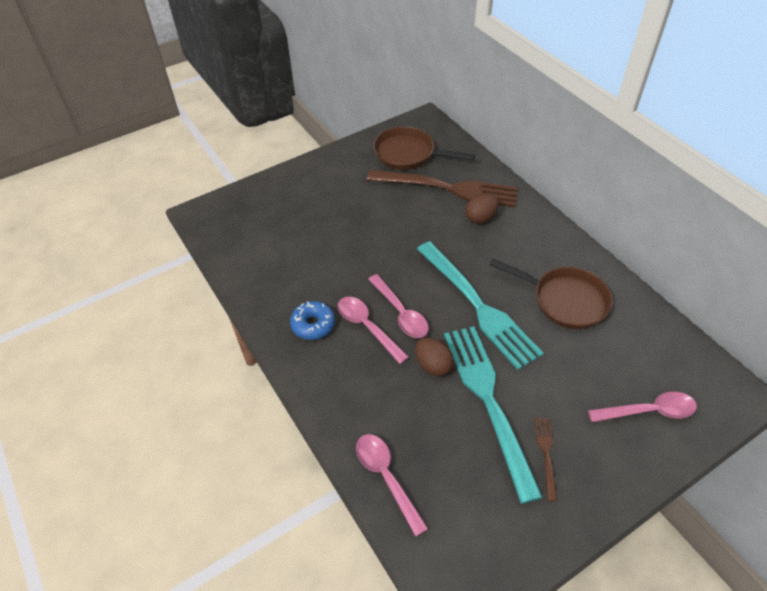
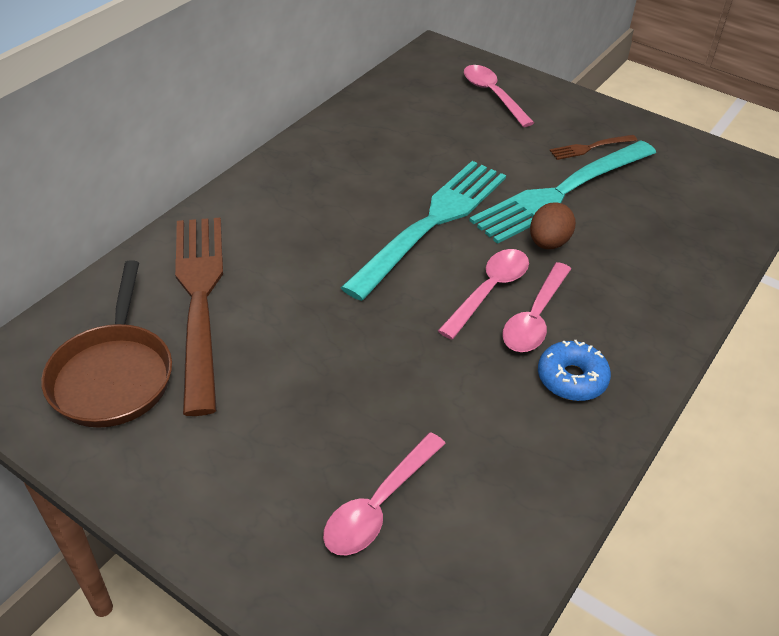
camera: 115 degrees left, 5 degrees down
pink spoon [356,434,428,537] -> pink spoon moved to [323,432,446,555]
brown egg [465,194,499,224] -> none
brown pan [489,259,613,329] -> none

